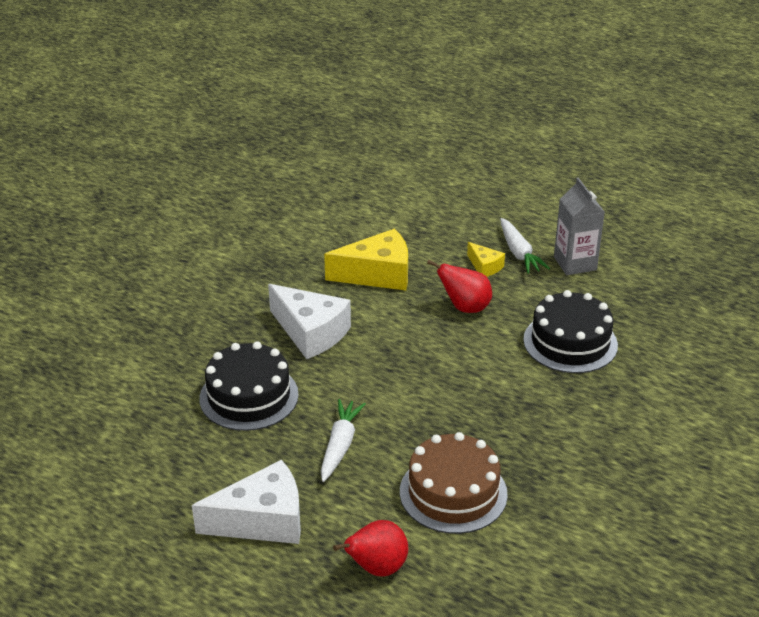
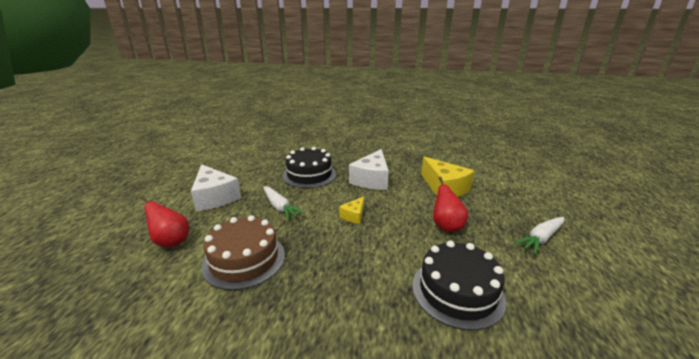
camera: 70 degrees right, 10 degrees down
white carrot [321,399,366,482] -> white carrot turned 60 degrees clockwise [264,186,305,220]
yellow cheese [467,242,505,277] -> yellow cheese moved to [339,197,364,224]
grey carton [554,178,605,275] -> none

